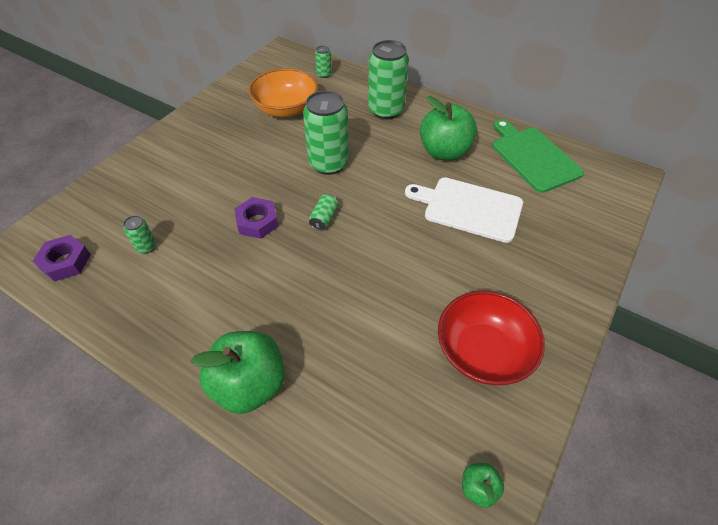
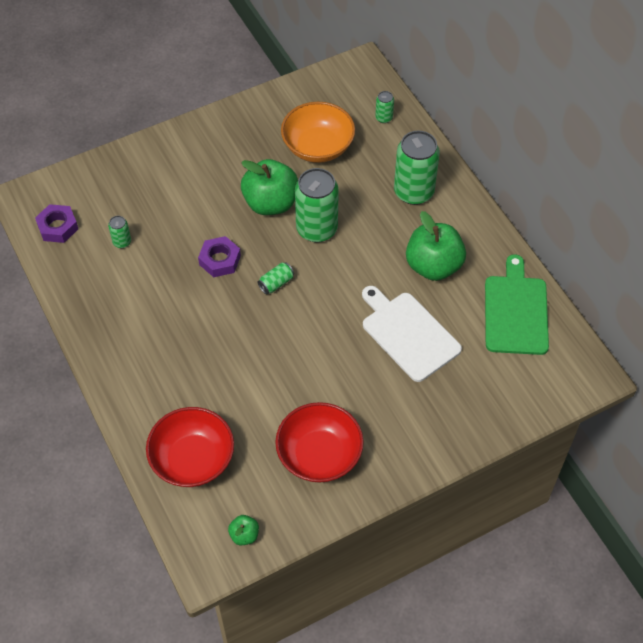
camera: 30 degrees right, 5 degrees up
green apple [191,331,285,414] -> green apple moved to [241,159,298,215]
none -> red bowl [146,407,234,487]

